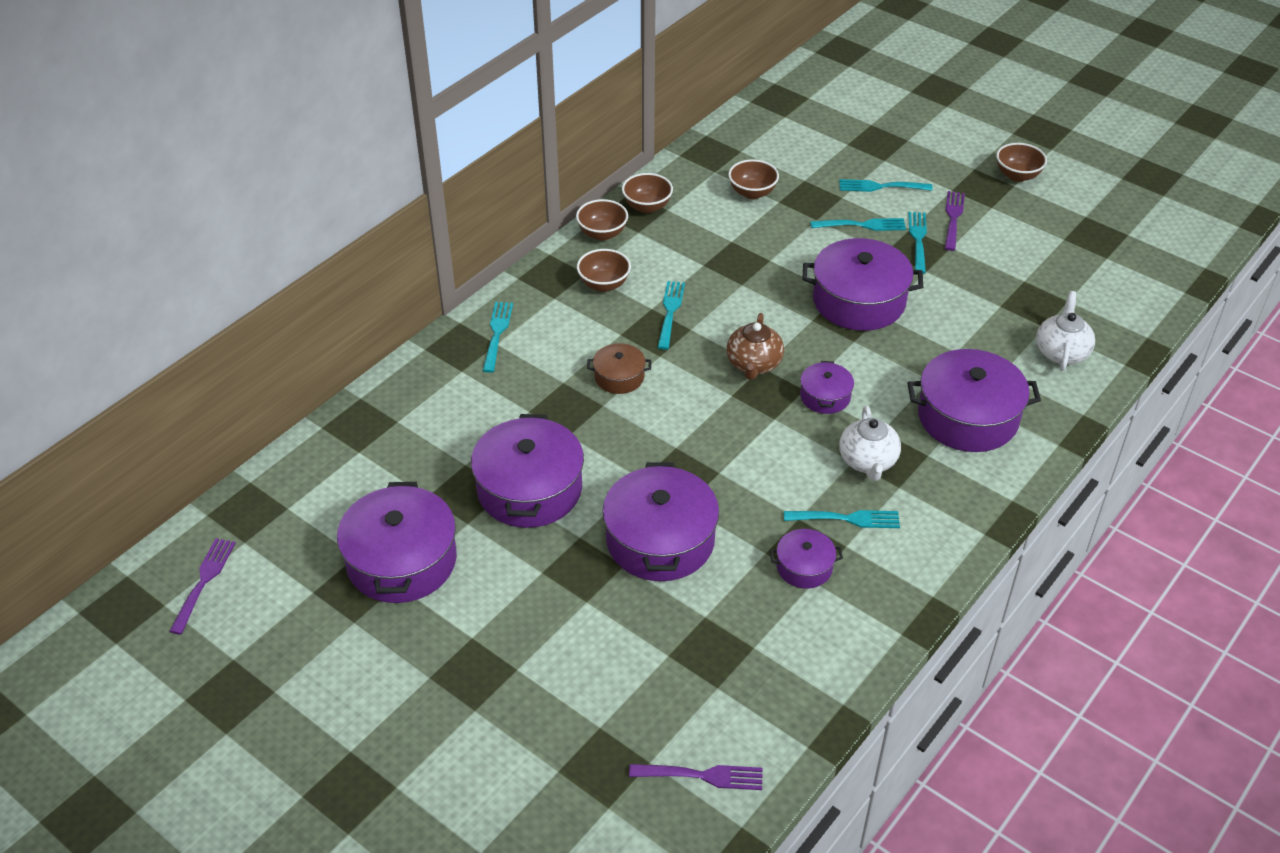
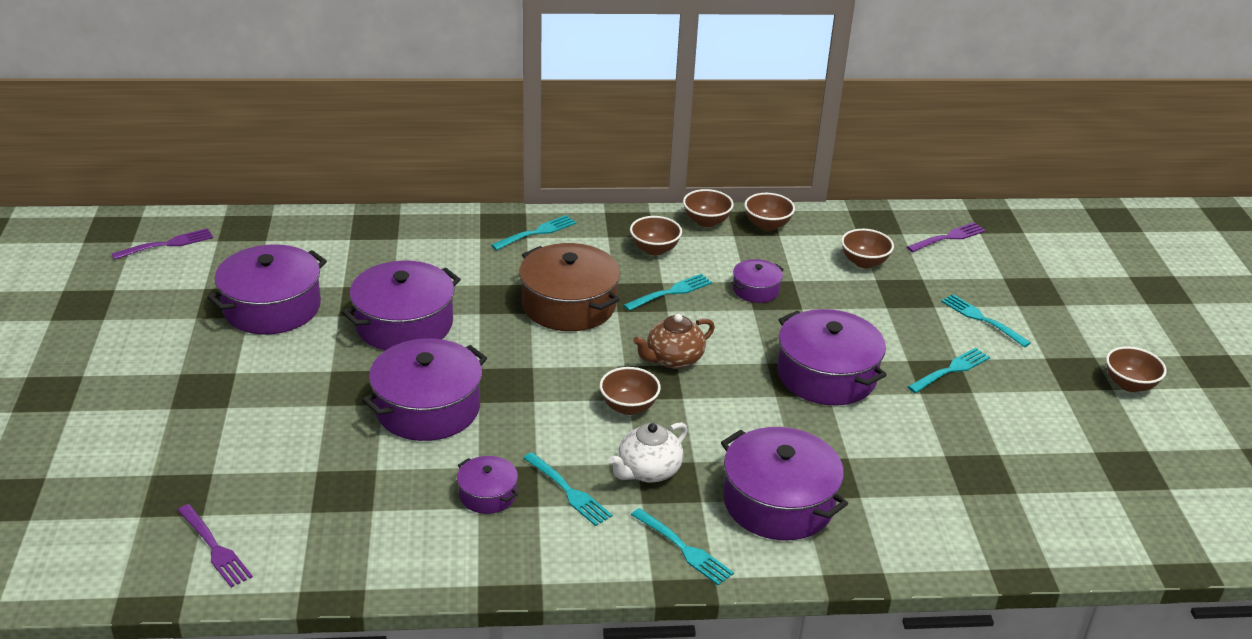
camera: 45 degrees right, 10 degrees down
brown pot [587,343,651,394] -> brown pot [519,243,620,331], size x1.96
purple pot [800,361,854,414] -> purple pot moved to [731,259,784,303]
turquoise fork [810,218,906,231] -> turquoise fork moved to [631,508,734,586]
purple fork [945,191,965,251] -> purple fork moved to [907,222,986,252]
white teapot [1036,291,1095,371] -> none
none -> brown bowl [599,367,661,415]

